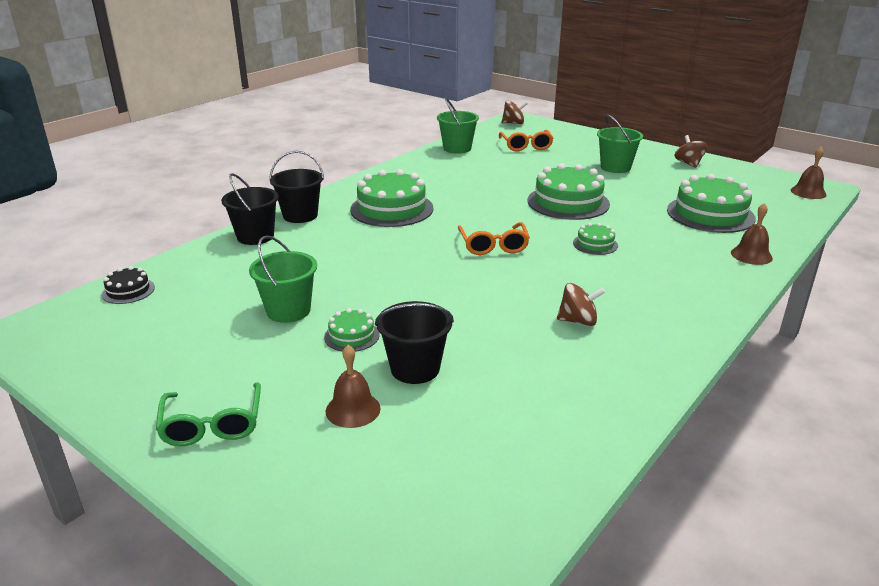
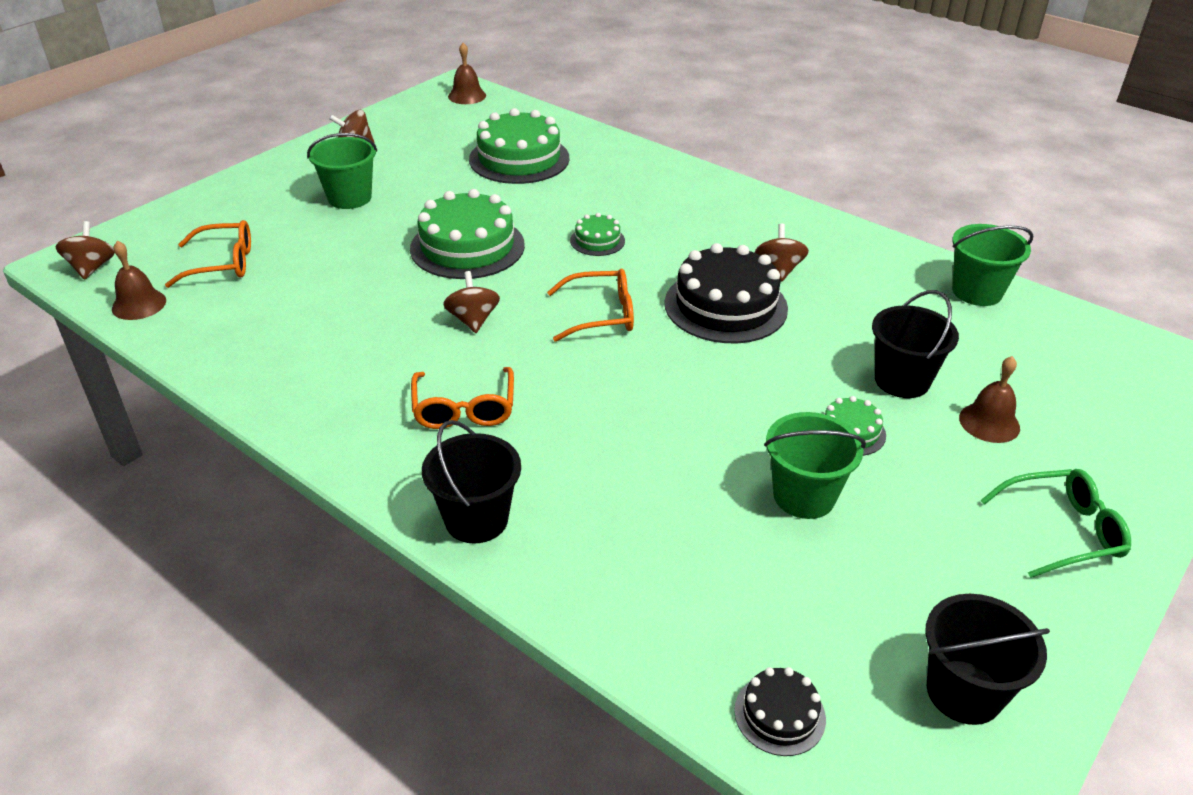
camera: 90 degrees left, 10 degrees up
black bucket [221,173,279,245] -> black bucket moved to [925,594,1050,725]
green cake [350,169,433,227] -> orange glasses [411,367,514,429]
green bucket [437,98,479,154] -> green bucket moved to [952,224,1033,306]
brown bell [731,203,773,265] -> brown bell moved to [112,241,166,320]
none -> brown spinning top [443,271,500,333]
none -> black cake [665,243,788,343]

